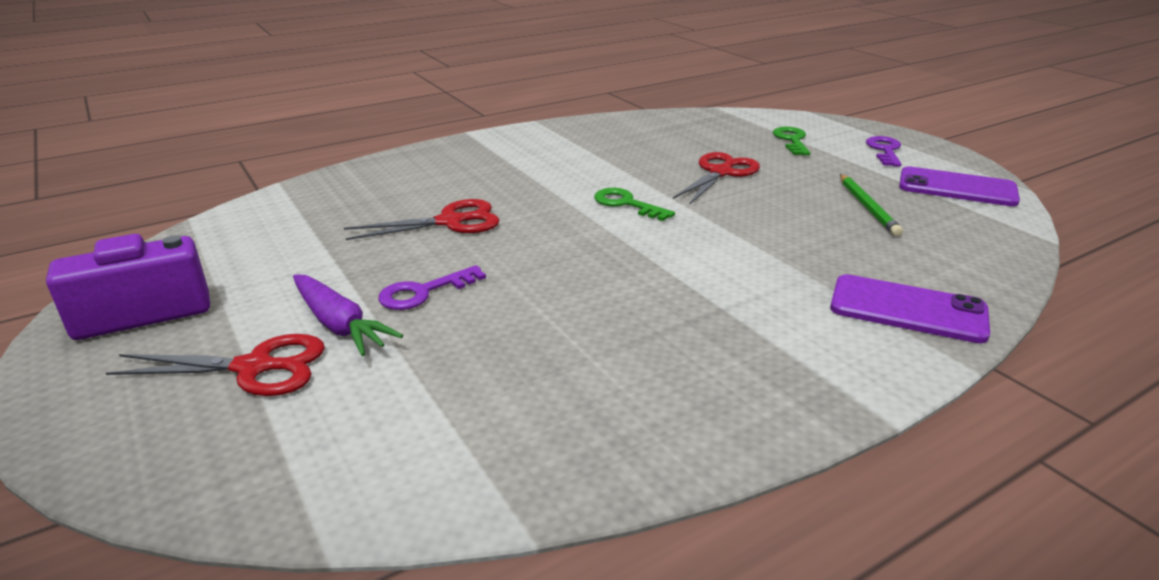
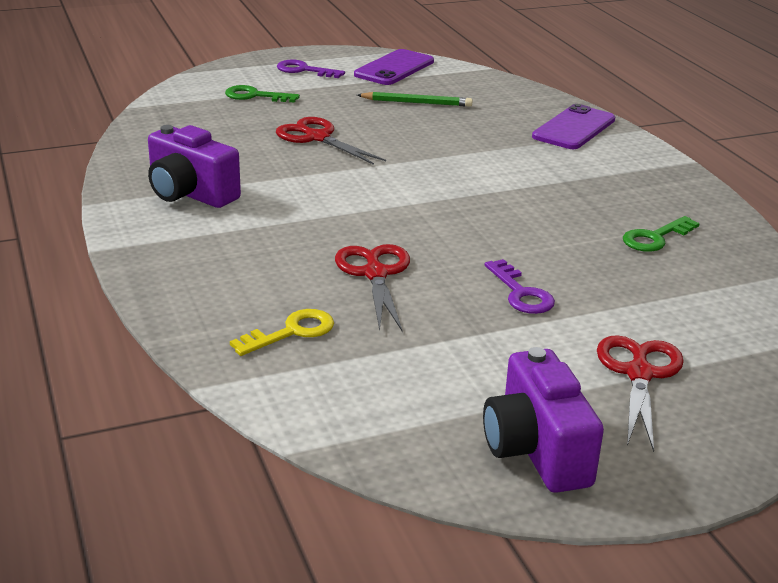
camera: 80 degrees left, 0 degrees up
purple carrot [293,274,403,356] -> none
green key [594,188,675,221] -> green key moved to [623,216,700,252]
none -> purple camera [148,125,241,208]
none -> yellow key [230,309,334,356]

